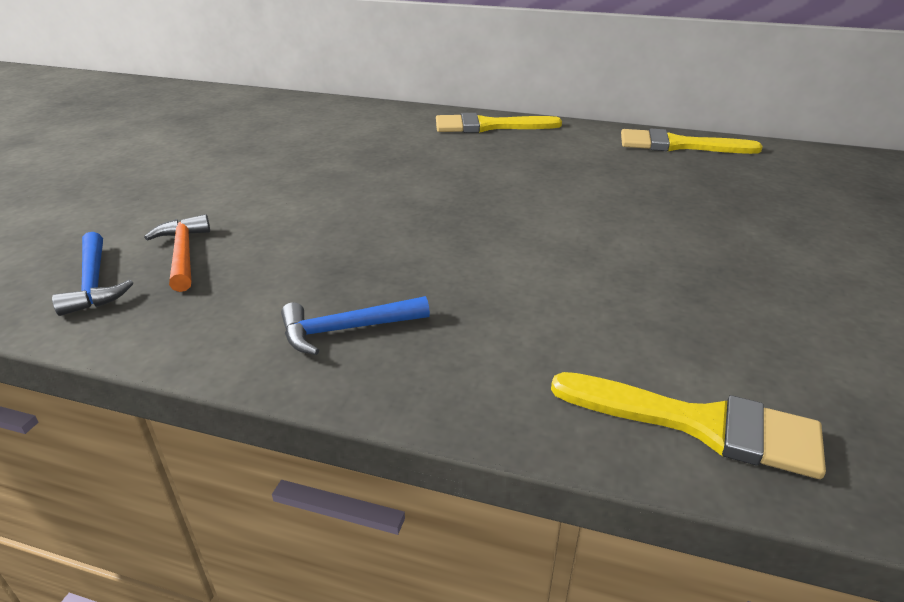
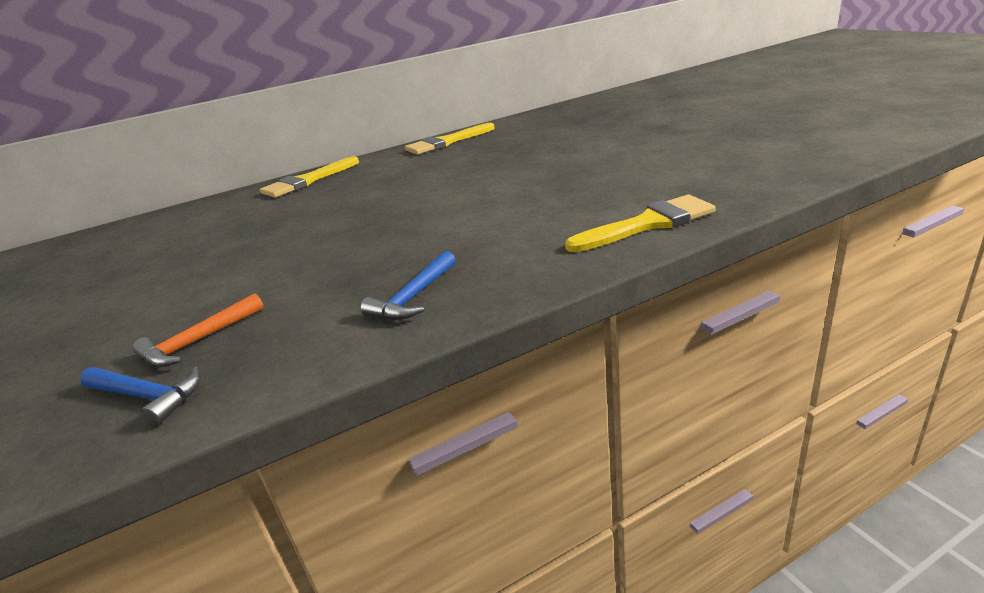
camera: 40 degrees left, 5 degrees down
orange hammer [144,214,210,292] -> orange hammer turned 75 degrees counterclockwise [133,293,264,367]

